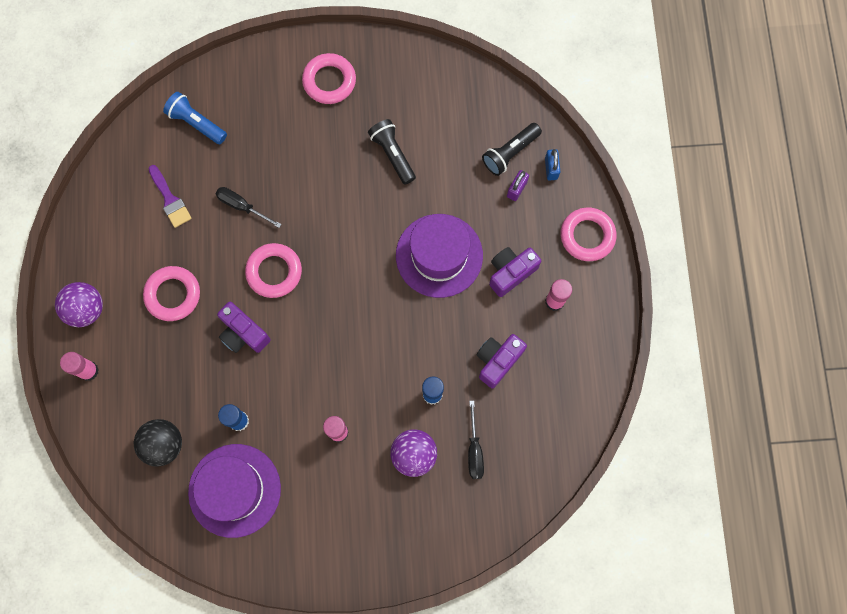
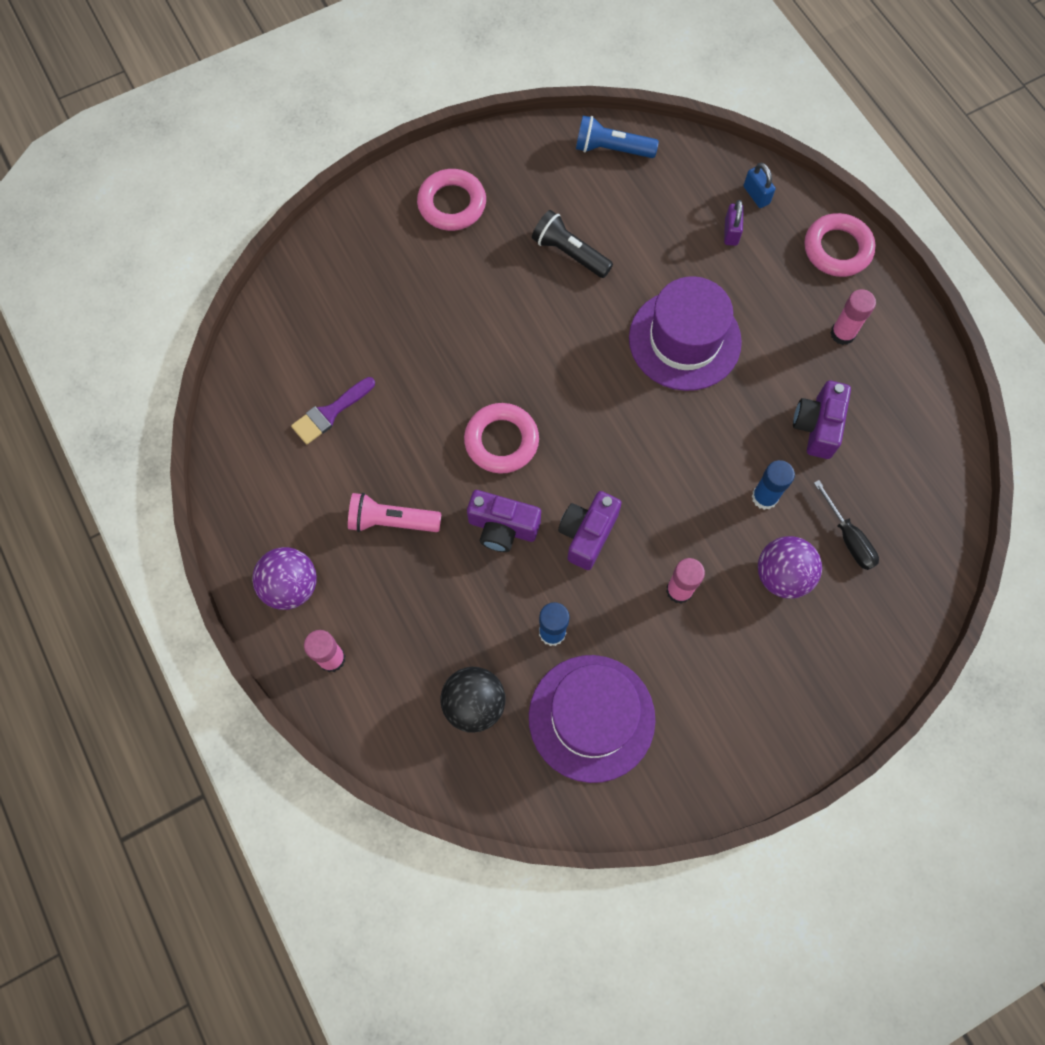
camera: 25 degrees left, 5 degrees down
pink ring [143,266,200,321] -> pink flashlight [348,493,442,532]
purple brush [148,165,192,228] -> purple brush turned 105 degrees clockwise [291,377,375,444]
blue flashlight [163,92,227,144] -> blue flashlight moved to [576,115,659,158]
black screwdriver [216,187,282,228] -> none
black flashlight [482,123,542,176] -> none
purple camera [489,247,541,297] -> purple camera moved to [558,491,622,570]

